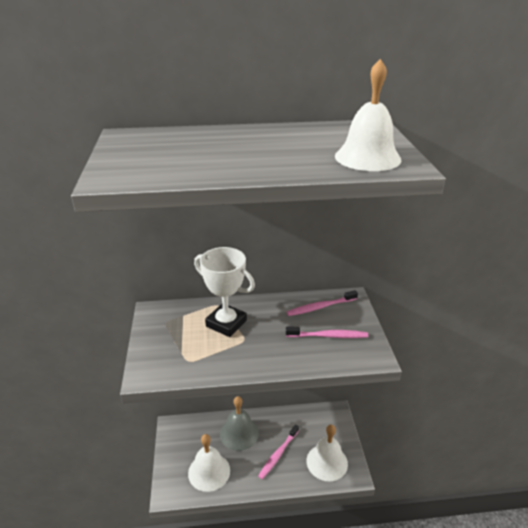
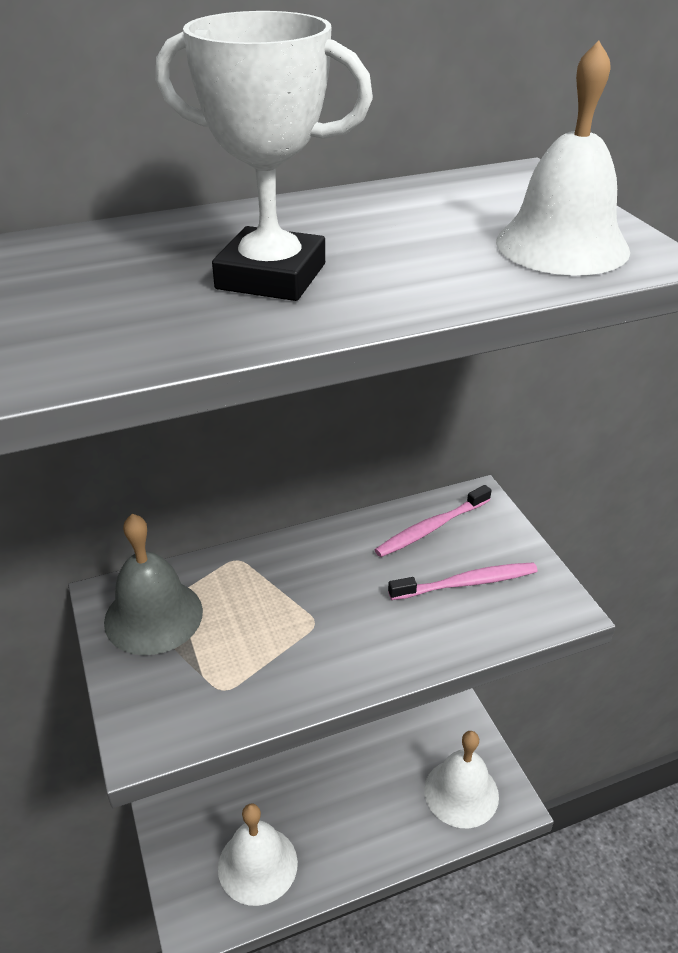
camera: 15 degrees left, 5 degrees up
white trophy [194,247,255,337] -> white trophy moved to [156,11,373,301]
grey bell [220,396,259,451] -> grey bell moved to [104,514,203,655]
pink toothbrush [258,425,299,479] -> none

